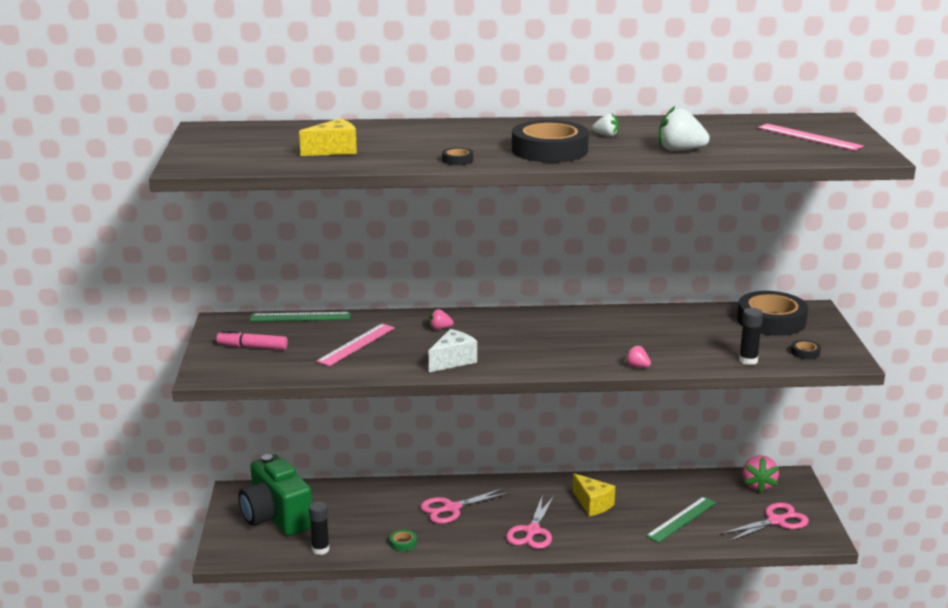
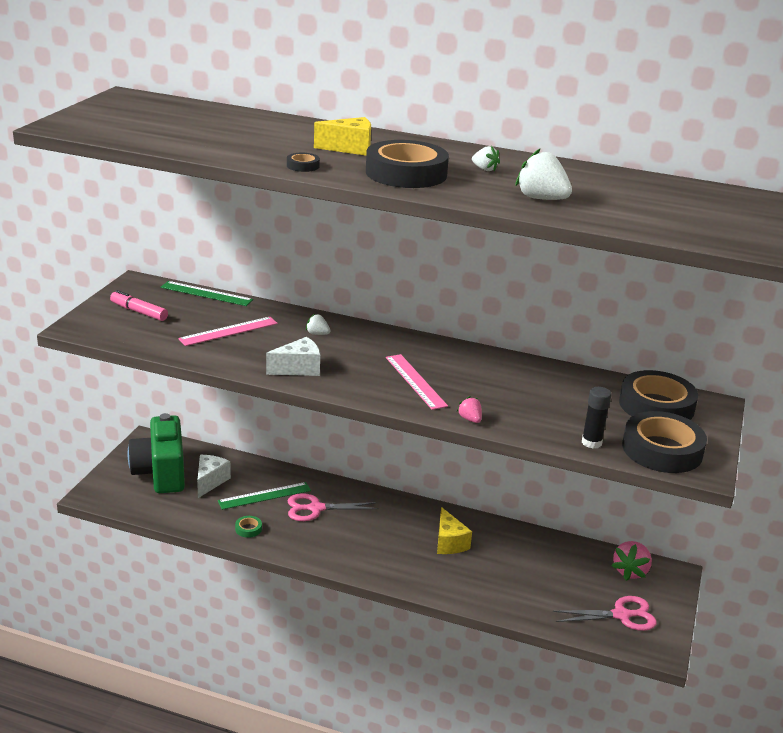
camera: 20 degrees right, 5 degrees up
yellow cheese [299,118,357,156] -> yellow cheese moved to [314,117,371,155]
black glue stick [309,501,329,555] -> none
pink strawberry [429,309,454,330] -> white strawberry [306,314,331,335]
pink scissors [506,494,554,549] -> none
green ruler [646,497,716,543] -> green ruler moved to [218,482,311,510]
pink ruler [758,123,864,151] -> pink ruler moved to [386,354,448,410]
black tape [791,340,821,359] -> black tape [622,411,707,473], size x2.49
none -> white cheese [197,455,231,498]

